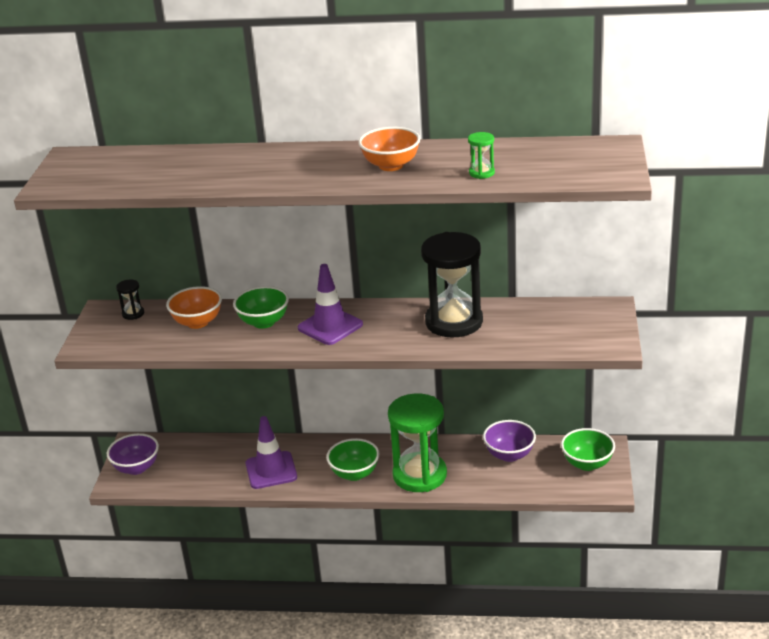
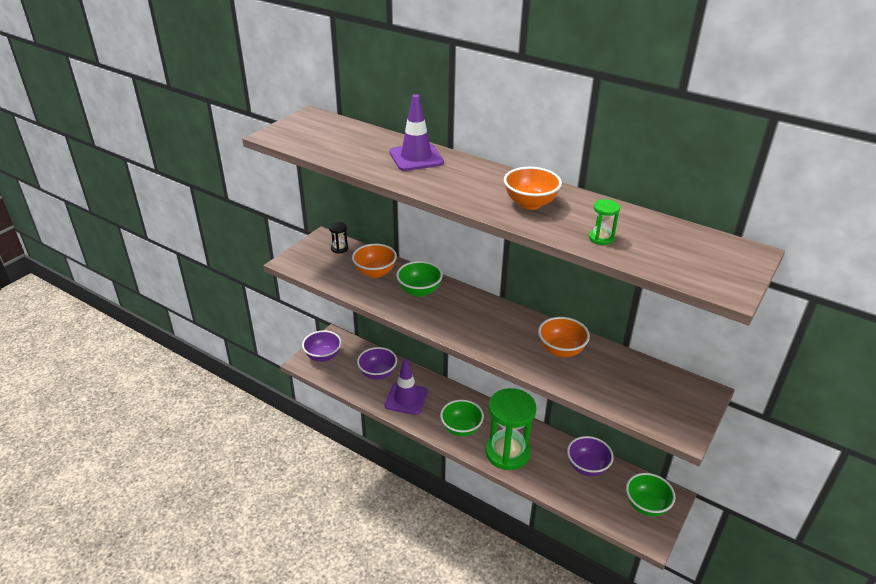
camera: 25 degrees right, 5 degrees up
purple traffic cone [298,264,363,345] -> purple traffic cone moved to [389,94,444,171]
black hourglass [421,232,483,338] -> orange bowl [538,317,590,357]
none -> purple bowl [357,347,397,380]

